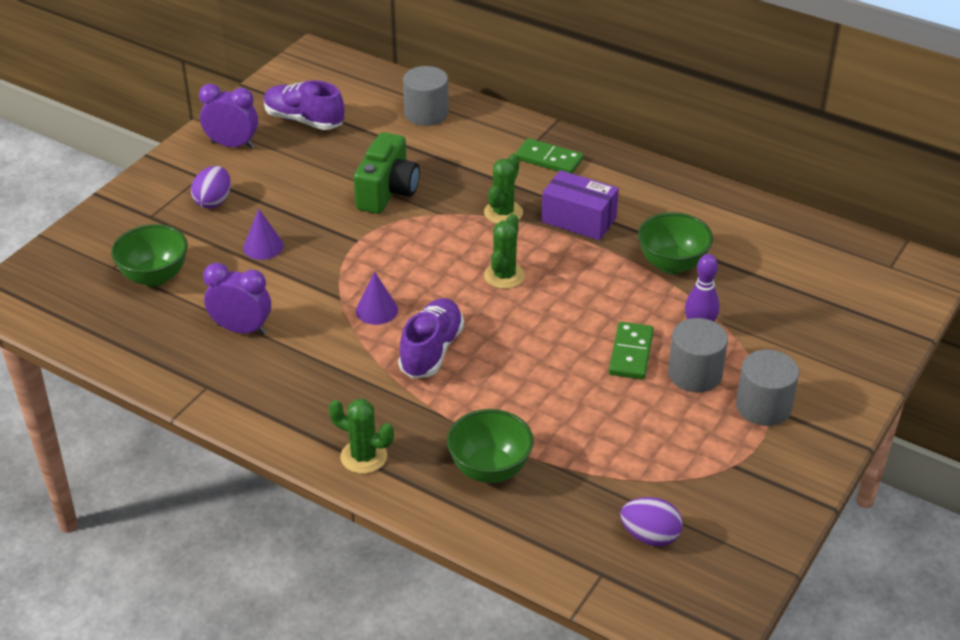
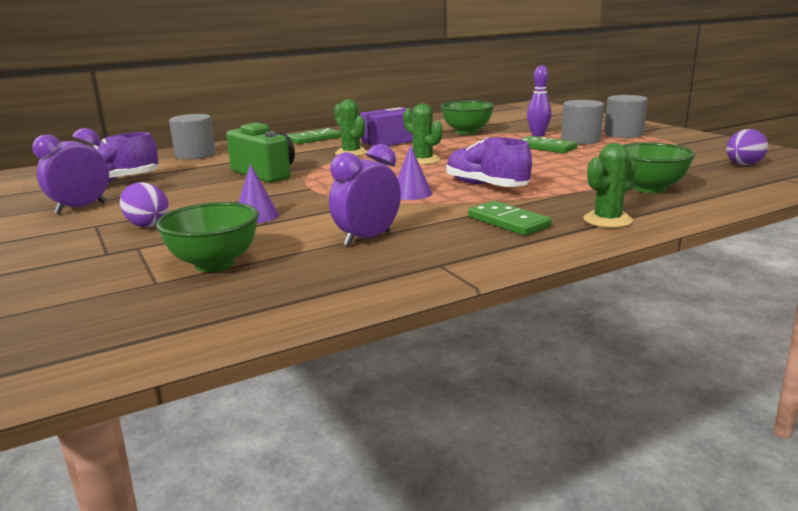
camera: 60 degrees left, 20 degrees down
none -> green domino [468,201,551,236]

